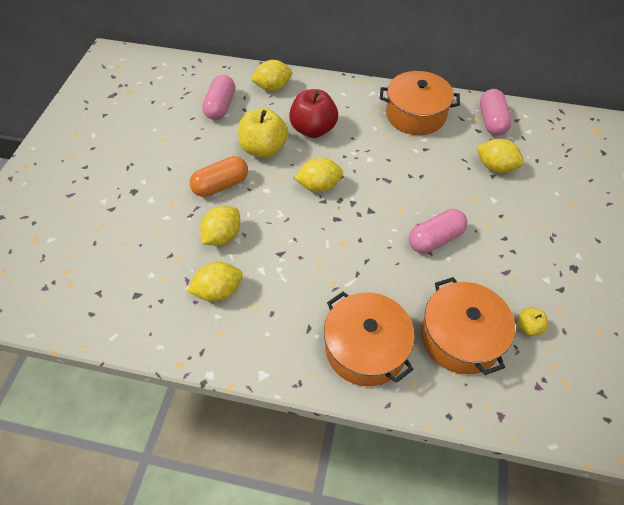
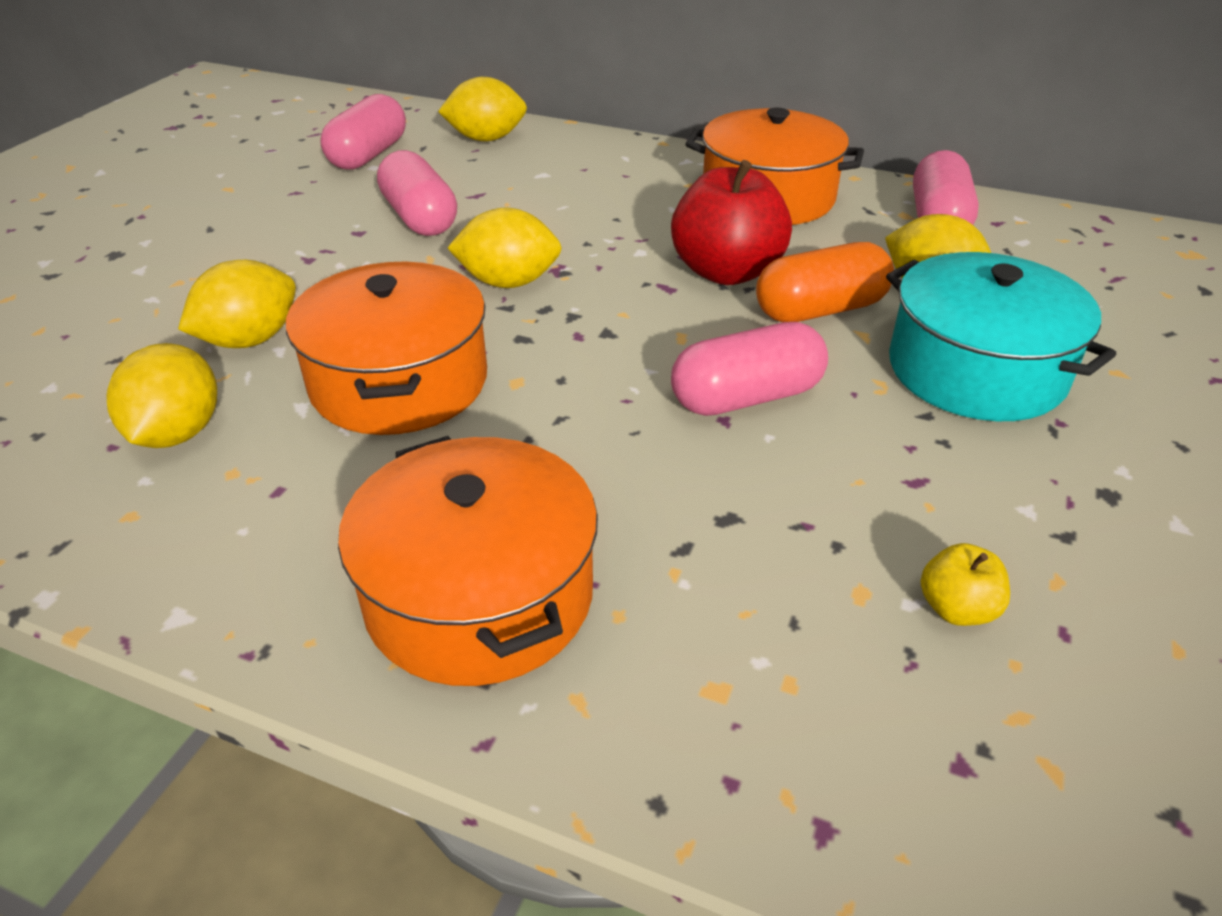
camera: 10 degrees right, 15 degrees down
yellow lemon [187,262,243,302] -> yellow lemon turned 75 degrees counterclockwise [106,343,217,448]
orange capsule [190,156,248,197] -> orange capsule moved to [756,242,894,322]
yellow apple [238,108,288,158] -> pink capsule [377,150,457,236]
red apple [289,89,338,138] -> red apple moved to [671,160,792,285]
orange pot [421,277,515,375] -> orange pot moved to [286,262,487,435]
none -> turquoise pot [886,252,1116,421]

